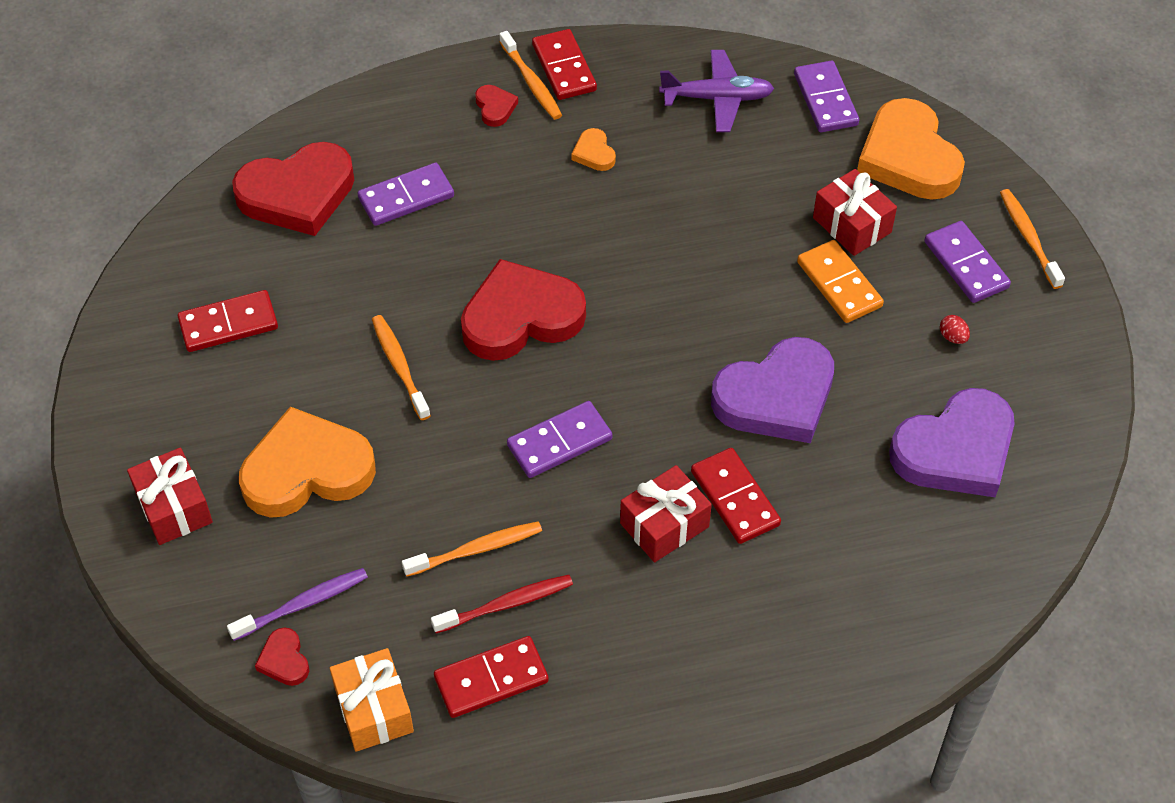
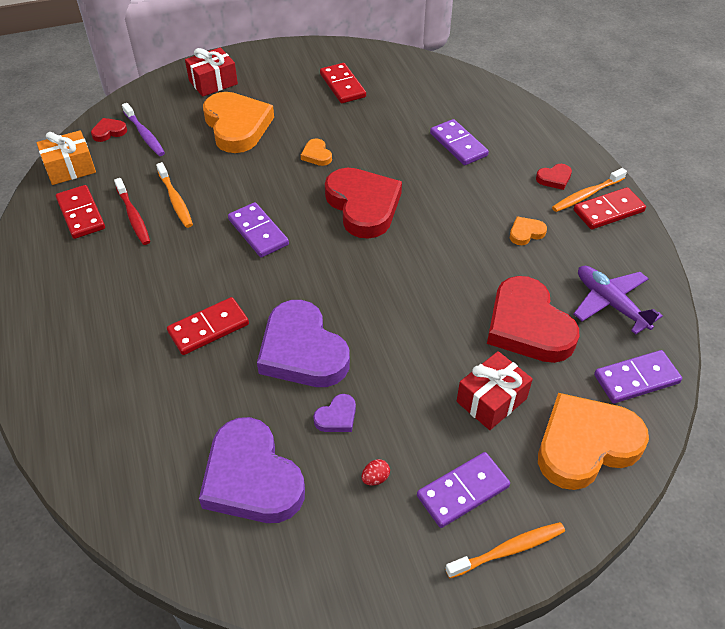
camera: 85 degrees right, 5 degrees down
red heart [232,142,354,236] -> red heart moved to [487,276,579,363]
orange toothbrush [372,315,431,420] -> orange heart [301,138,332,166]
red gift [620,465,712,562] -> none
purple plane [659,50,774,132] -> purple plane turned 150 degrees clockwise [574,266,663,335]
orange domino [797,240,884,323] -> none
none -> purple heart [313,394,356,432]

